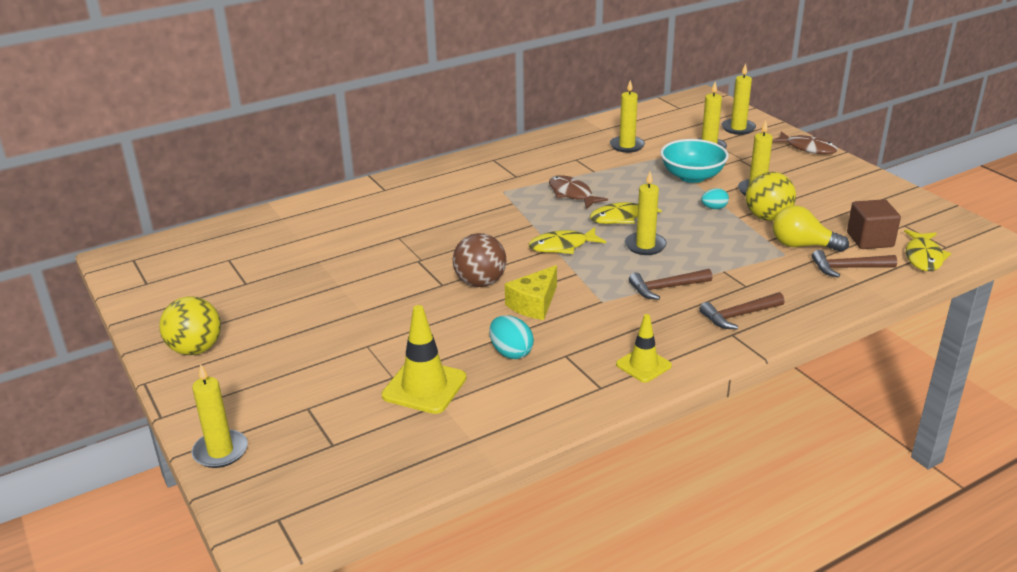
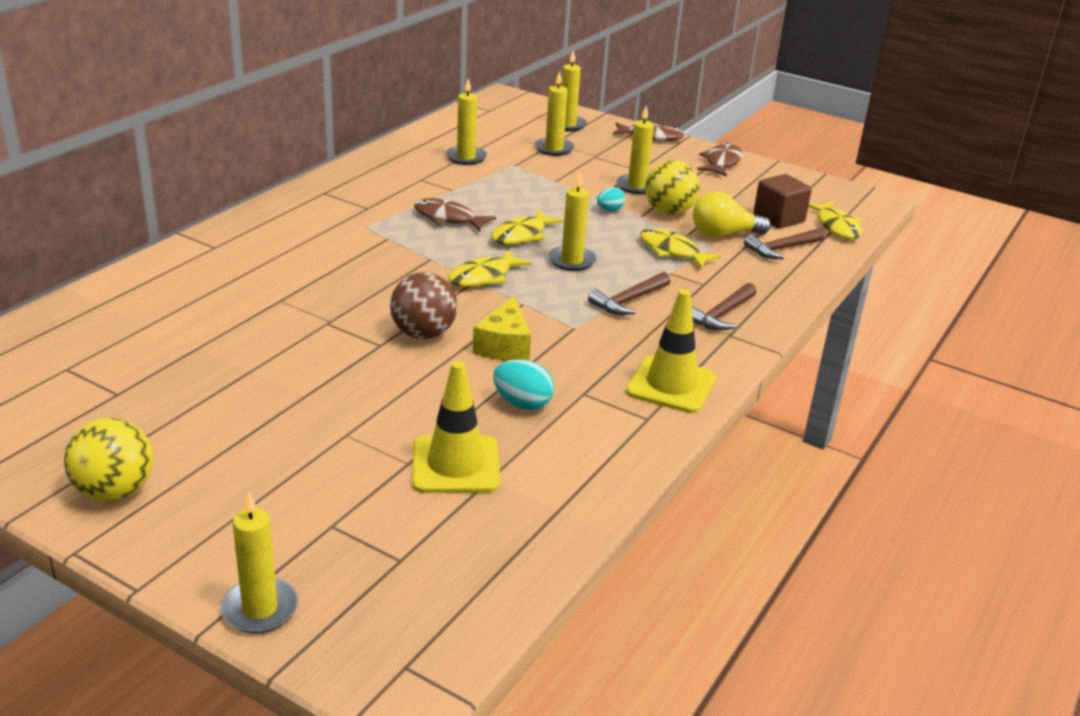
camera: 30 degrees left, 0 degrees up
yellow traffic cone [616,314,672,383] -> yellow traffic cone [626,289,716,413], size x1.56
turquoise bowl [660,139,729,183] -> none
none -> yellow fish [640,228,722,269]
none -> brown fish [697,143,743,177]

